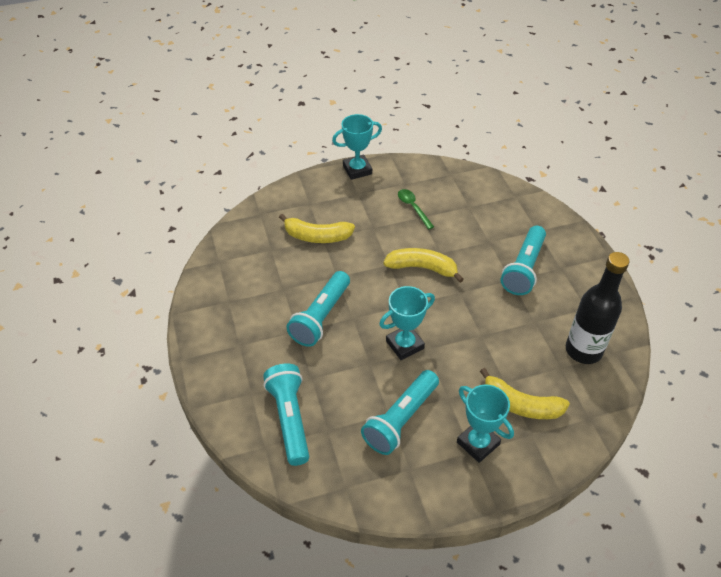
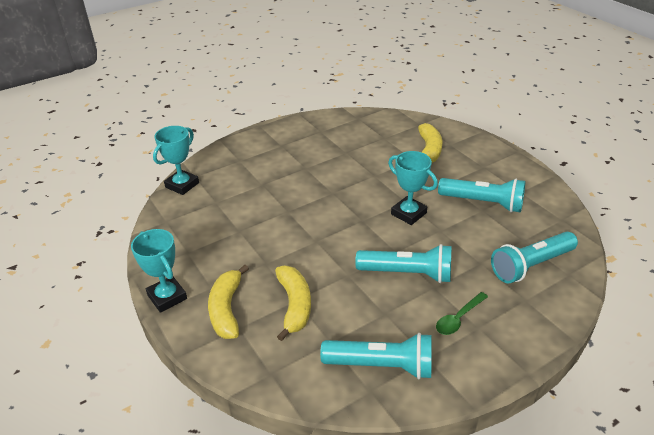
camera: 105 degrees left, 10 degrees down
yellow banana [383,248,464,283] -> yellow banana moved to [208,265,249,339]
green spoon [398,189,434,230] -> green spoon moved to [436,292,488,335]
turquoise trophy [457,384,514,463] -> turquoise trophy moved to [153,126,199,195]
turquoise flashlight [500,226,546,295] -> turquoise flashlight moved to [320,333,431,379]
black bottle [566,252,629,364] -> none

